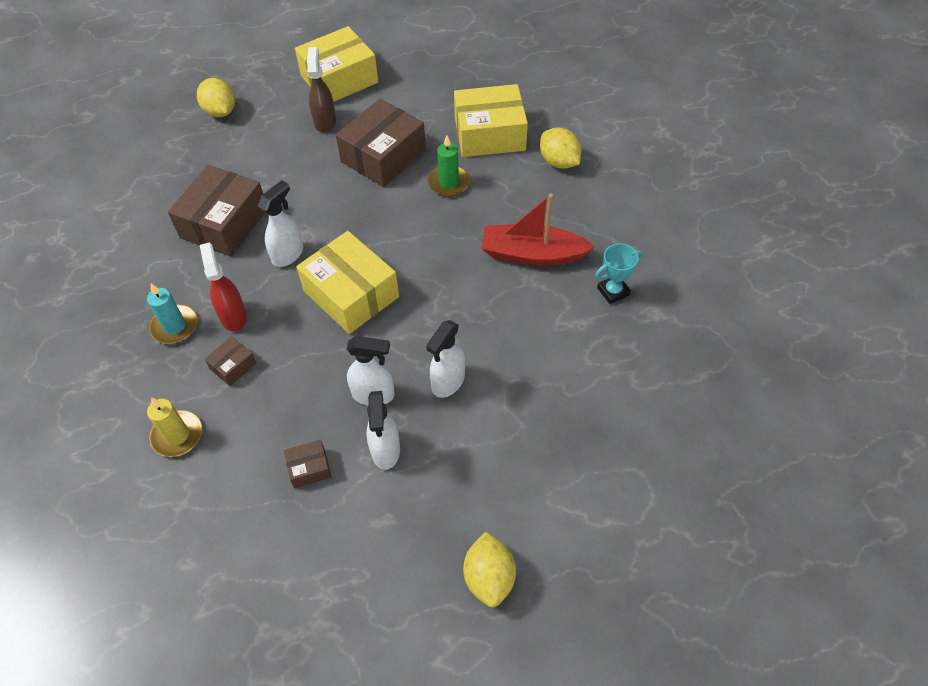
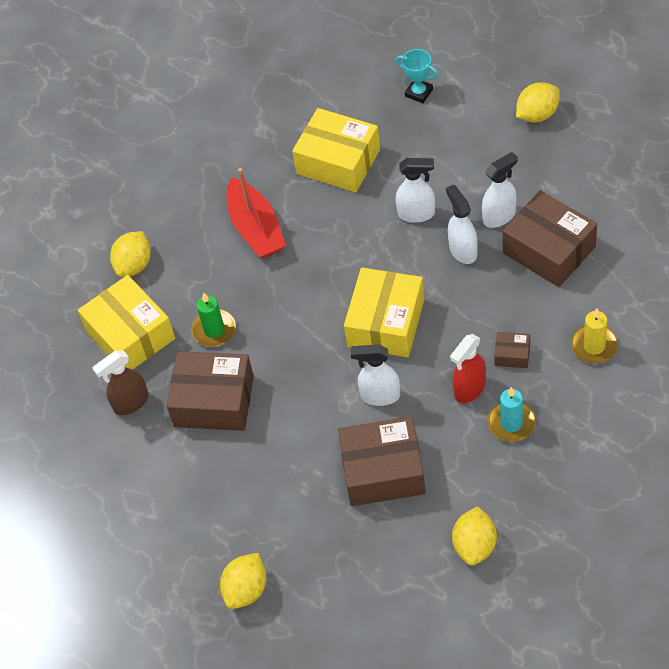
camera: 115 degrees left, 0 degrees up
brown box [284,440,331,488] -> brown box [503,191,597,287], size x2.21
yellow box [295,26,379,102] -> yellow box moved to [292,108,380,192]
brown spray bottle [307,47,336,133] -> brown spray bottle moved to [92,351,149,415]
turquoise trophy [595,243,643,304] -> turquoise trophy moved to [396,49,439,103]
none -> yellow lemon [452,506,497,566]

